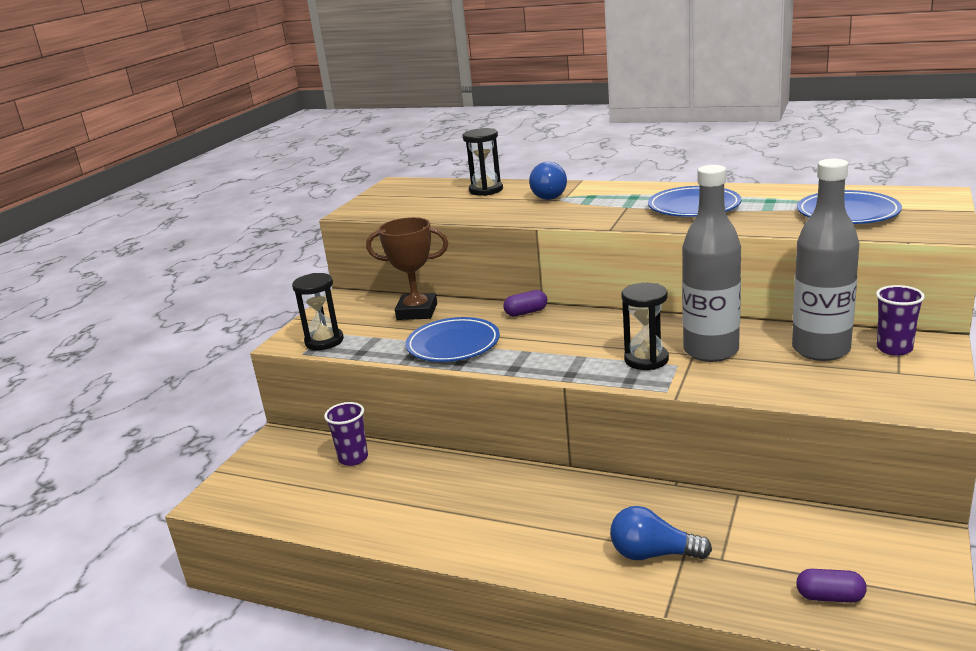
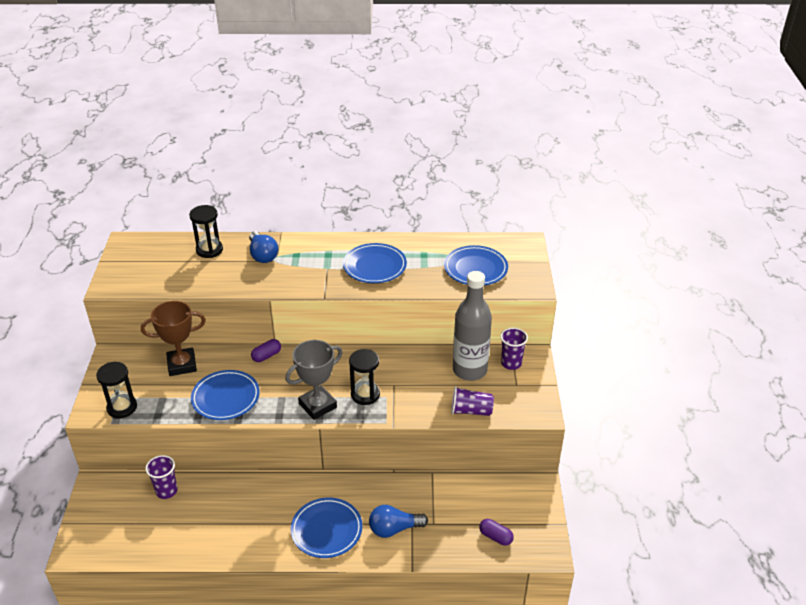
camera: 25 degrees left, 15 degrees up
grey bottle [682,165,741,362] -> none
purple capsule [796,569,867,603] -> purple capsule turned 45 degrees clockwise [479,519,514,546]
none -> grey trophy [285,340,343,420]
none -> blue plate [291,498,362,558]
none -> purple cup [451,386,494,416]

